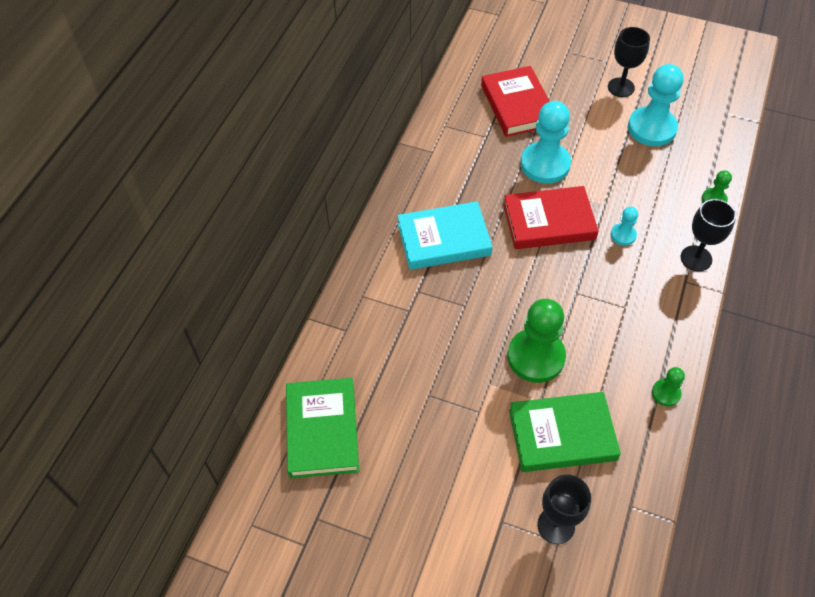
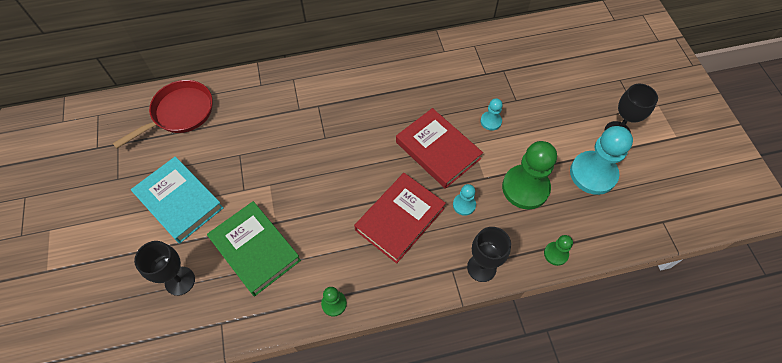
camera: 55 degrees right, 5 degrees up
green book [286,378,359,478] -> red pan [113,80,213,148]
turquoise book [397,201,493,270] -> turquoise book moved to [131,156,224,243]
red book [481,66,550,137] -> red book moved to [354,173,446,264]
green pawn [507,299,566,383] -> green pawn moved to [502,141,557,209]
turquoise pawn [521,101,571,184] -> turquoise pawn [481,98,503,131], size x0.48

